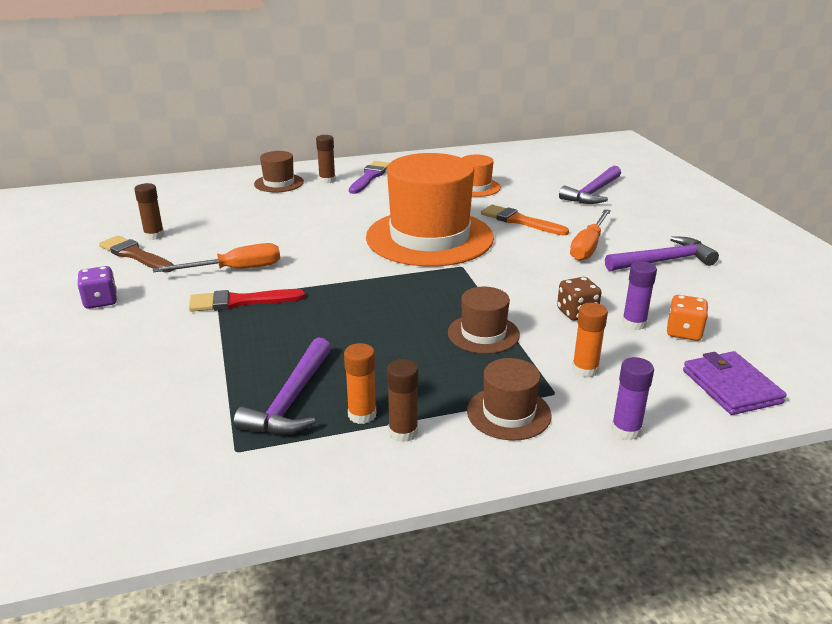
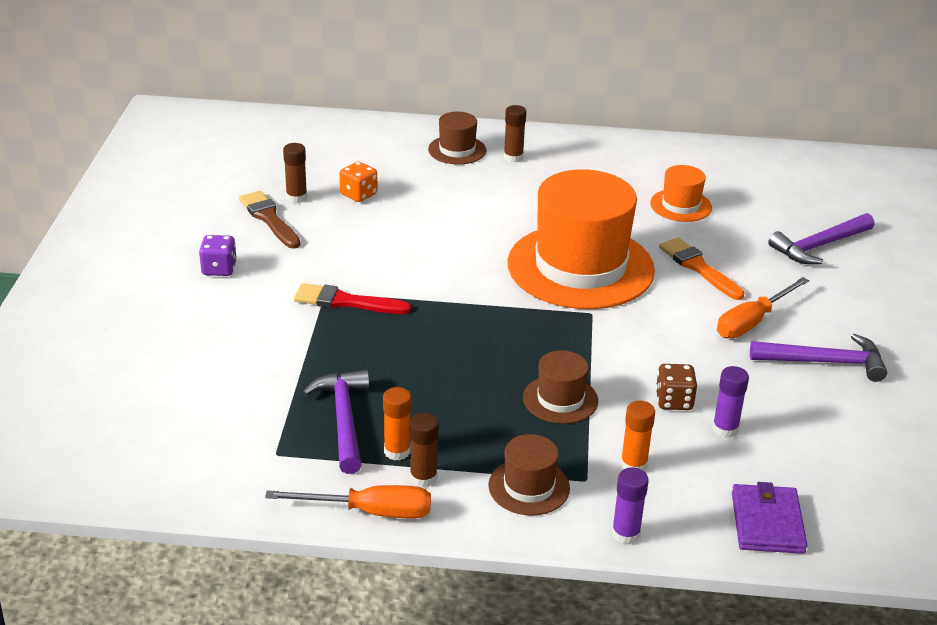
camera: 20 degrees right, 5 degrees up
orange screwdriver [153,243,280,273] -> orange screwdriver moved to [265,485,431,518]
purple hammer [234,337,331,435] -> purple hammer turned 135 degrees clockwise [302,370,369,474]
purple brush [349,161,390,194] -> none
orange dice [667,295,708,341] -> orange dice moved to [340,161,378,202]

